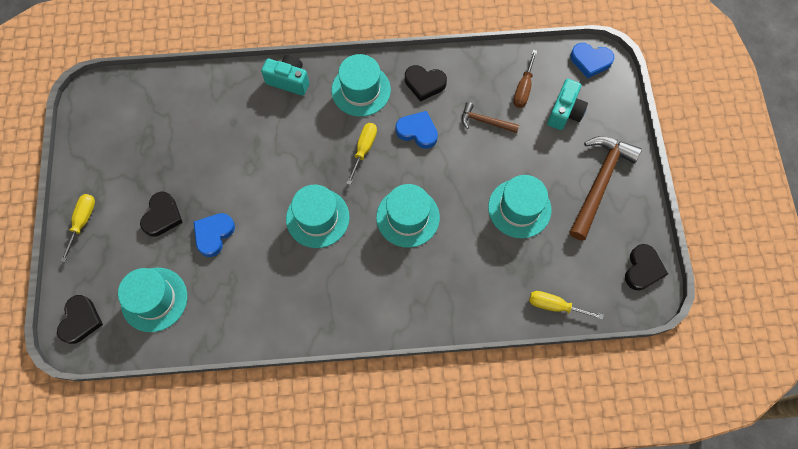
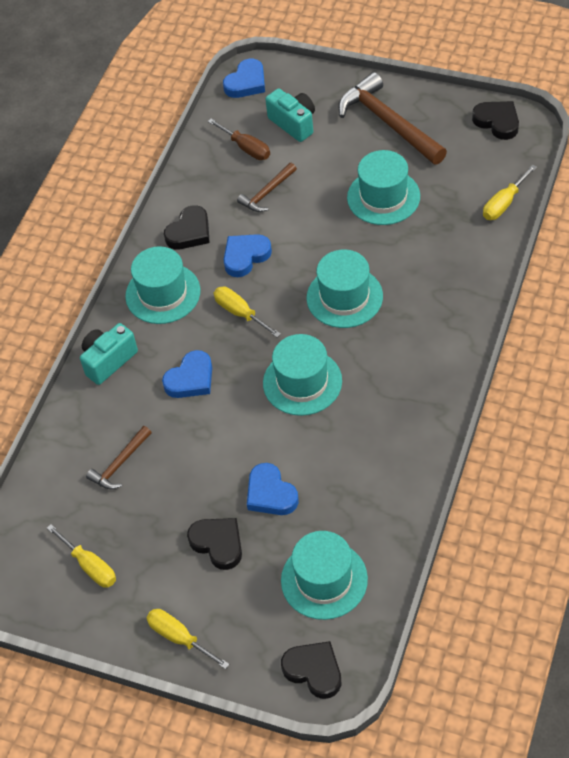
camera: 60 degrees left, 15 degrees down
none -> yellow screwdriver [47,524,116,587]
none -> brown hammer [86,426,152,489]
none -> blue heart [162,350,212,398]

